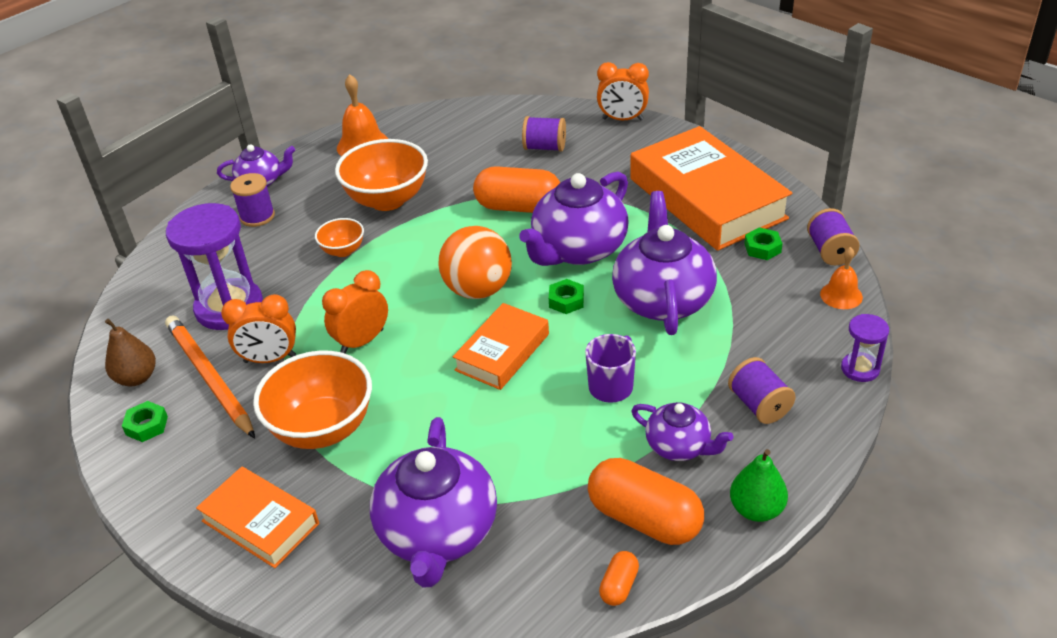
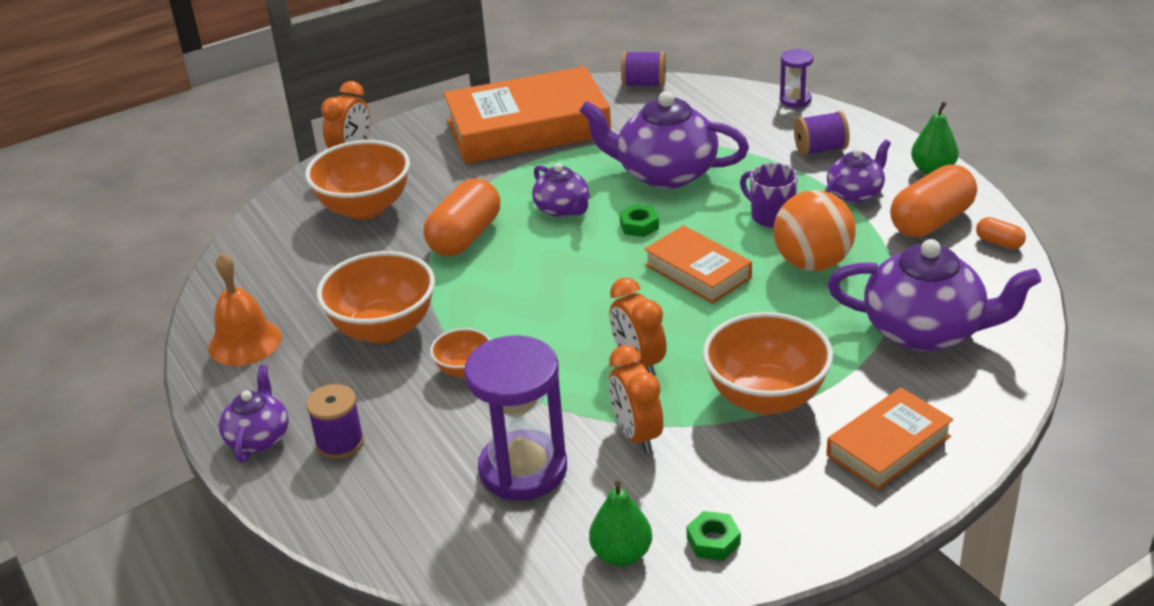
camera: 75 degrees left, 5 degrees down
brown pear [105,319,156,386] -> green pear [589,481,652,566]
orange pencil [165,315,255,438] -> none
orange clock [221,294,296,363] -> orange clock turned 150 degrees clockwise [609,345,663,454]
orange ball [438,226,512,299] -> orange ball moved to [774,190,856,271]
purple teapot [519,172,629,266] -> purple teapot [532,163,590,217], size x0.55
purple spool [522,116,566,152] -> orange bowl [305,140,410,220]
green nut [744,227,783,260] -> none
orange bell [820,247,863,309] -> none

